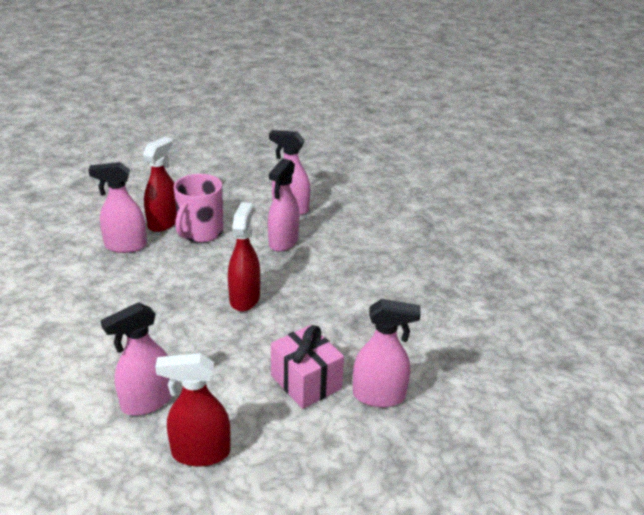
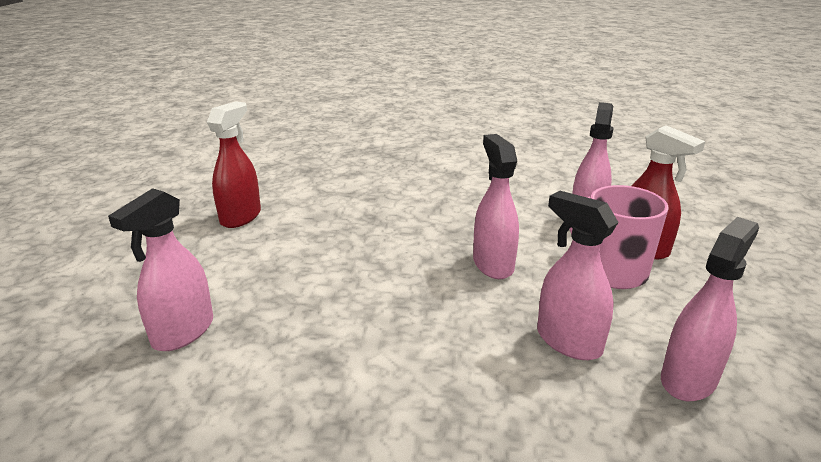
camera: 115 degrees right, 5 degrees down
pink spray bottle [100,302,172,416] -> pink spray bottle moved to [473,134,519,279]
red spray bottle [228,202,260,311] -> none
pink gift [271,325,344,409] -> none

